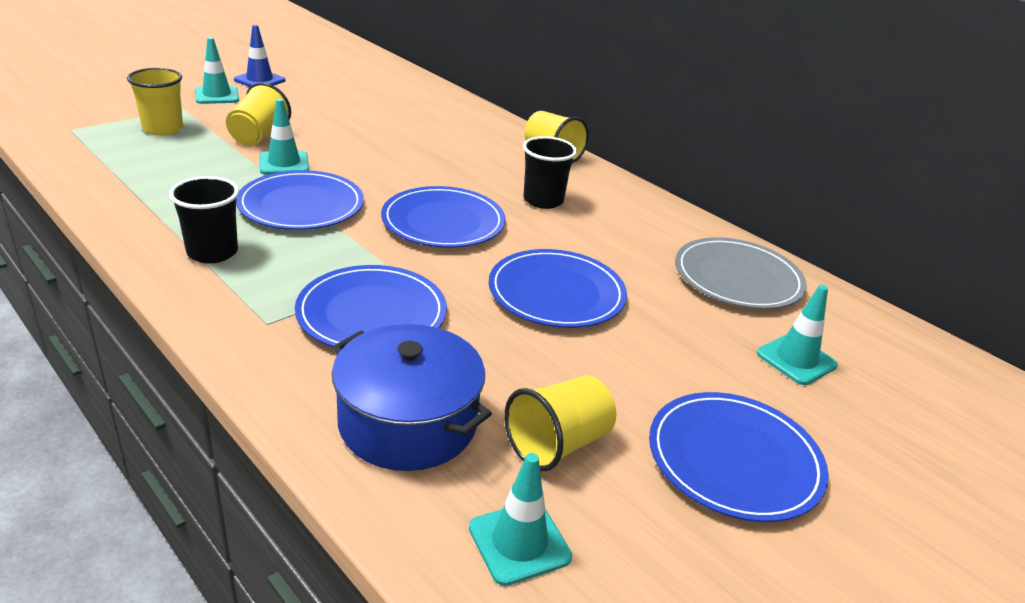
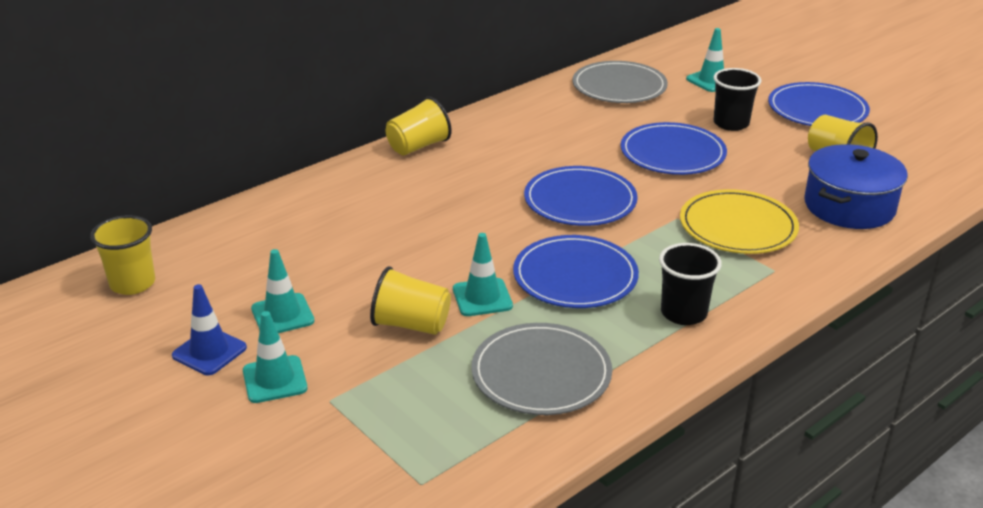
camera: 85 degrees left, 0 degrees up
yellow cup [127,68,183,135] -> yellow cup moved to [90,215,155,295]
blue plate [295,265,447,347] -> yellow plate [680,189,799,254]
turquoise traffic cone [469,453,572,586] -> turquoise traffic cone moved to [251,249,315,333]
black cup [523,136,577,209] -> black cup moved to [713,68,761,131]
none -> grey plate [471,323,612,415]

